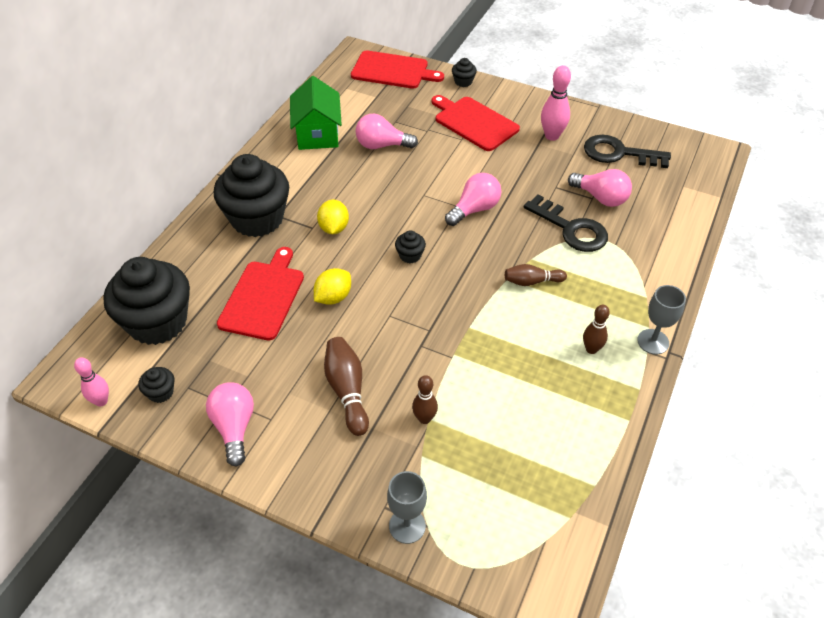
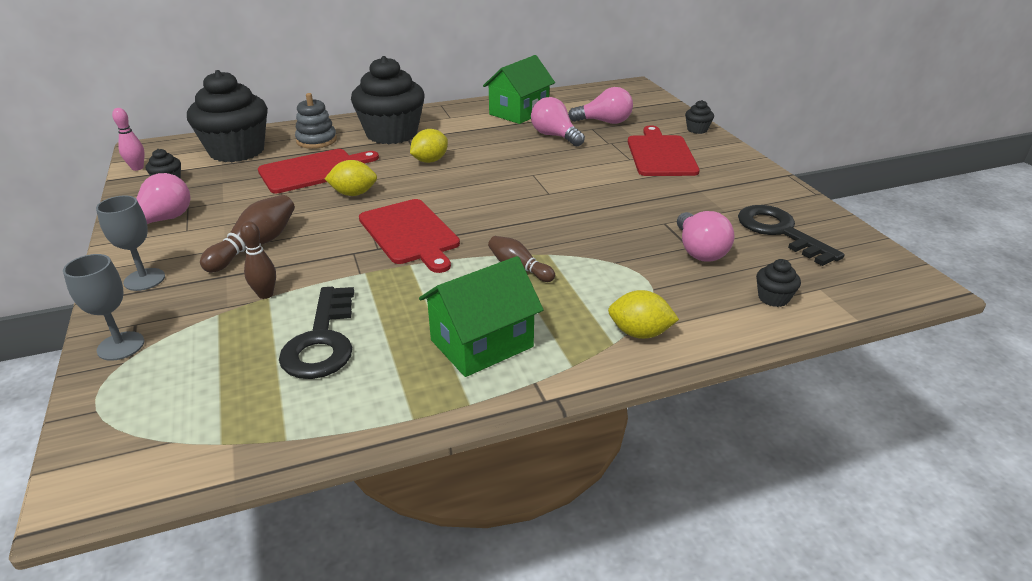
camera: 45 degrees right, 15 degrees down
red cutting board [351,50,444,89] -> red cutting board moved to [359,199,460,273]
black cupcake [395,231,426,263] -> black cupcake moved to [756,259,801,307]
pink light bulb [445,173,501,226] -> pink light bulb moved to [568,87,633,124]
black key [524,194,608,252] -> black key moved to [279,287,354,379]
pink bowling pin [541,65,571,141] -> none
brown bowling pin [583,305,610,354] -> green house [419,256,544,377]
grey goblet [637,285,686,354] -> grey goblet moved to [96,195,165,291]
none -> grey stacking toy [295,93,337,149]
none -> yellow lemon [608,290,679,339]

